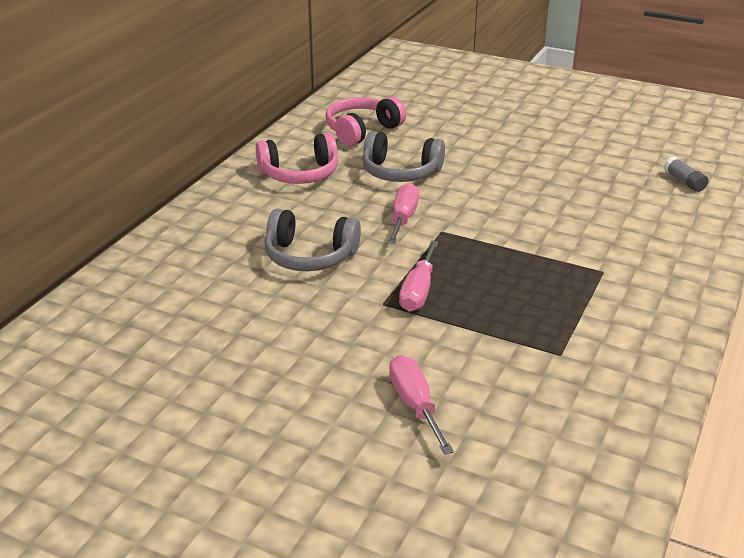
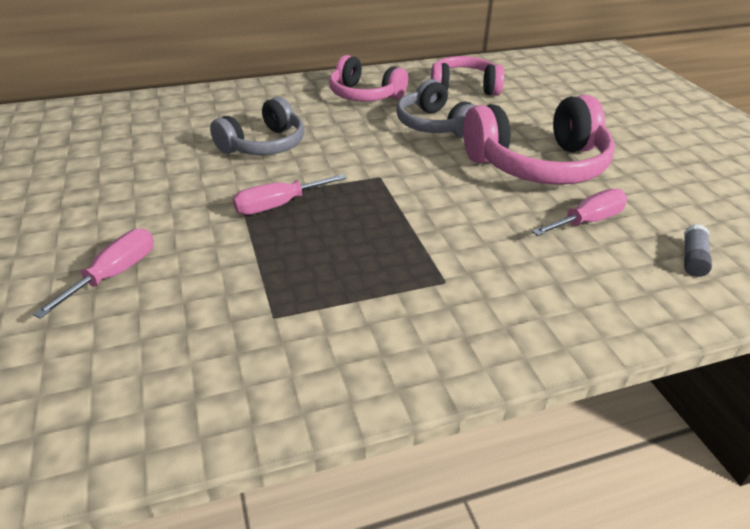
camera: 45 degrees right, 5 degrees up
grey headphones [264,209,361,271] -> grey headphones turned 105 degrees counterclockwise [210,97,304,155]
pink screwdriver [387,183,419,244] -> pink screwdriver moved to [532,189,628,236]
none -> pink headphones [463,95,615,185]

